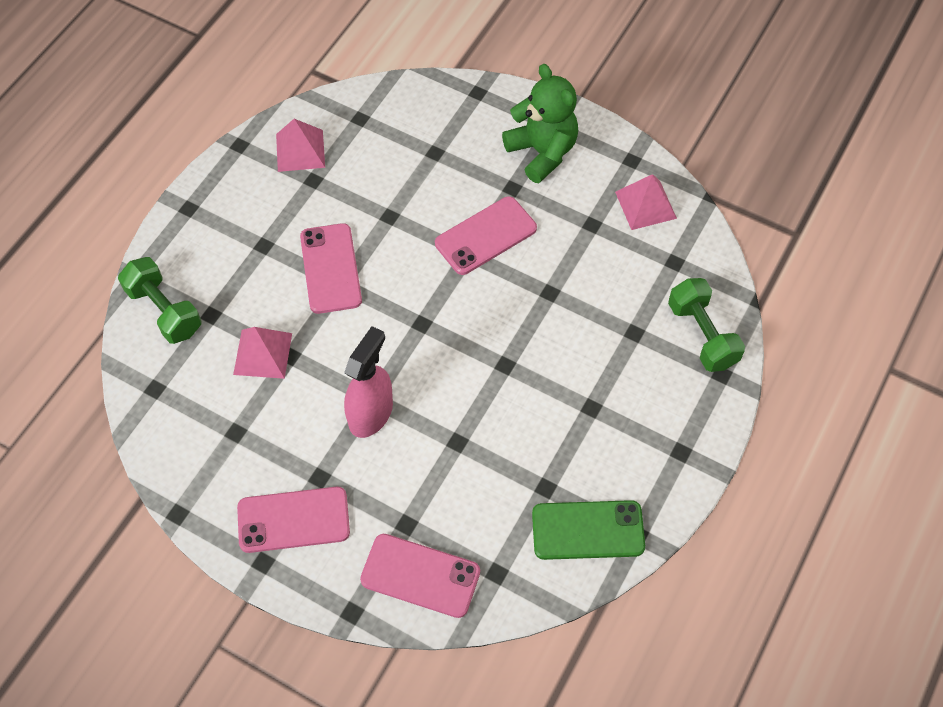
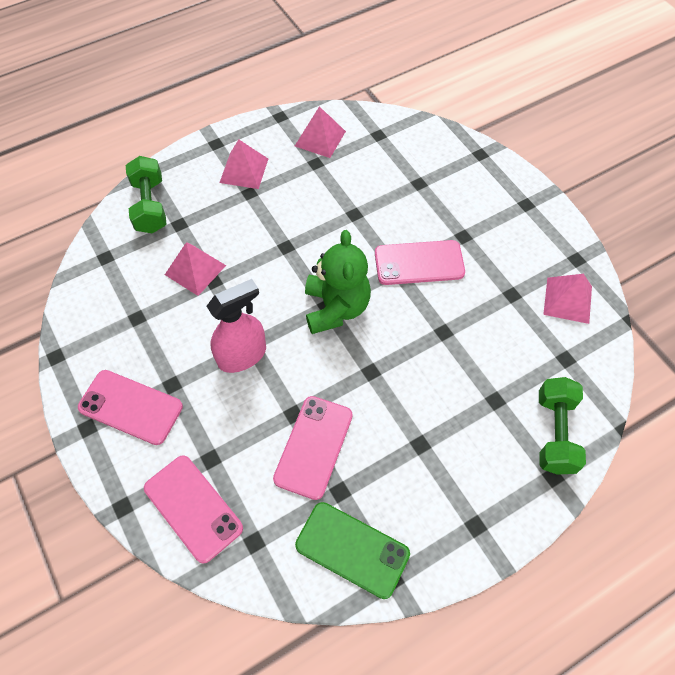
camera: 30 degrees right, 0 degrees up
pink phone [300,223,362,314] -> pink phone moved to [273,396,353,500]
green teddy bear [502,64,578,183] -> green teddy bear moved to [305,230,371,334]
none -> pink pyramid [219,139,268,189]

